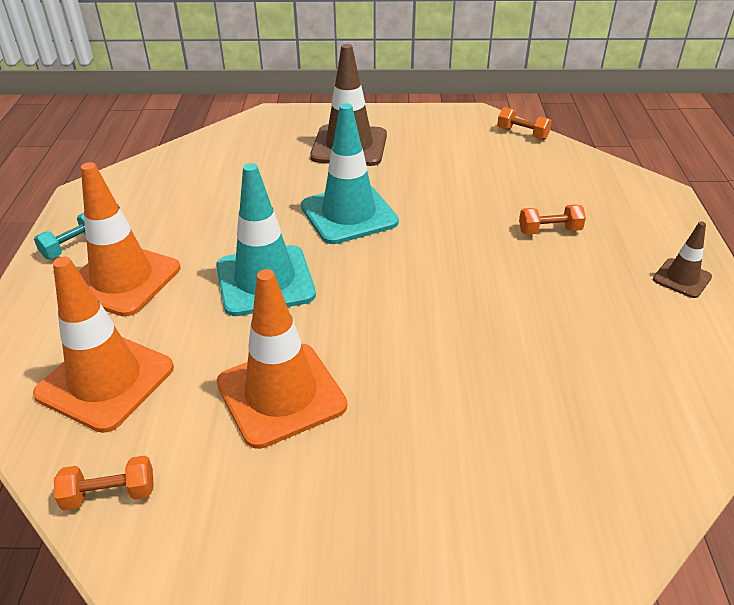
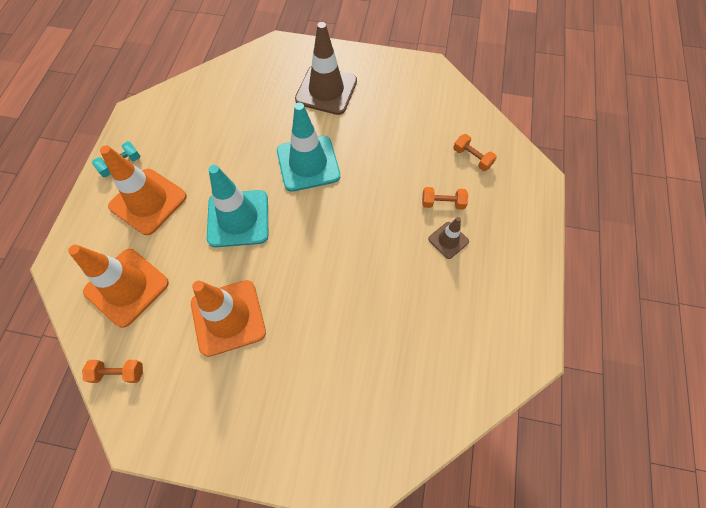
camera: 10 degrees right, 25 degrees up
orange dumbbell [497,107,552,140] -> orange dumbbell moved to [453,134,497,171]
brown traffic cone [653,221,712,298] -> brown traffic cone moved to [428,217,469,259]

